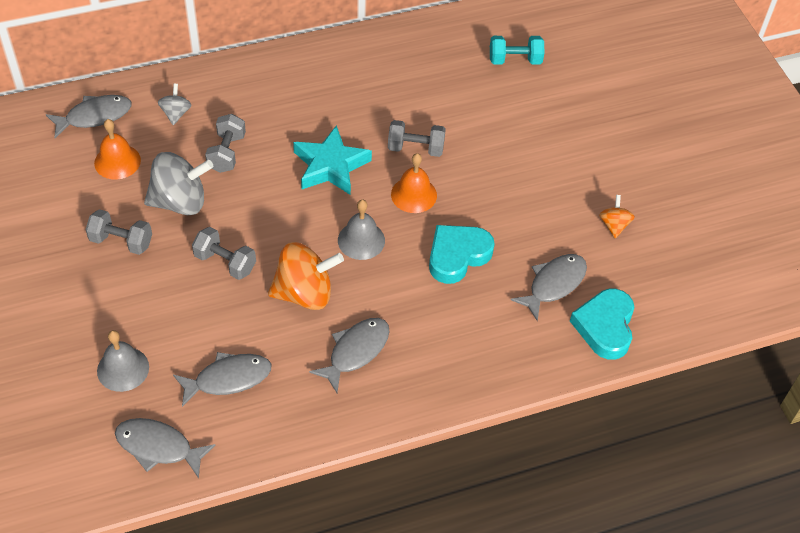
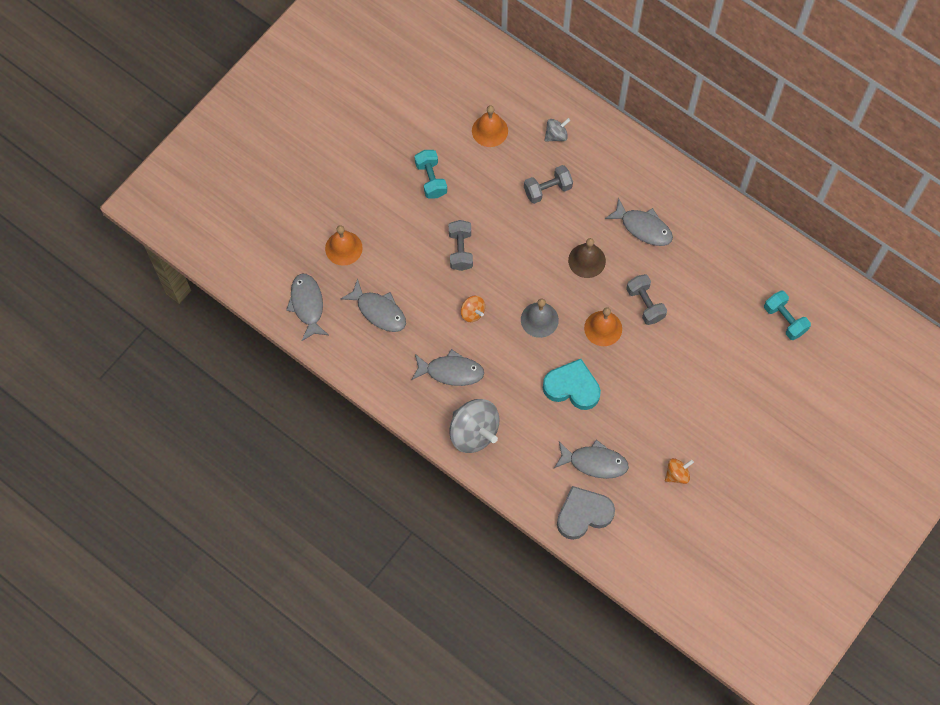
camera: 60 degrees right, 15 degrees up
grey fish [46,95,131,138] -> grey fish moved to [605,198,673,246]
grey dumbbell [85,209,152,255] -> turquoise dumbbell [415,150,447,198]
grey bell [97,330,149,392] -> orange bell [325,225,363,266]
grey spinning top [144,152,213,215] -> grey spinning top moved to [449,399,500,453]
orange spinning top [268,242,344,310] -> orange spinning top [461,296,485,322], size x0.51
turquoise star [293,125,372,195] -> brown bell [568,238,606,278]
turquoise heart [570,289,634,360] -> grey heart [557,486,615,540]

